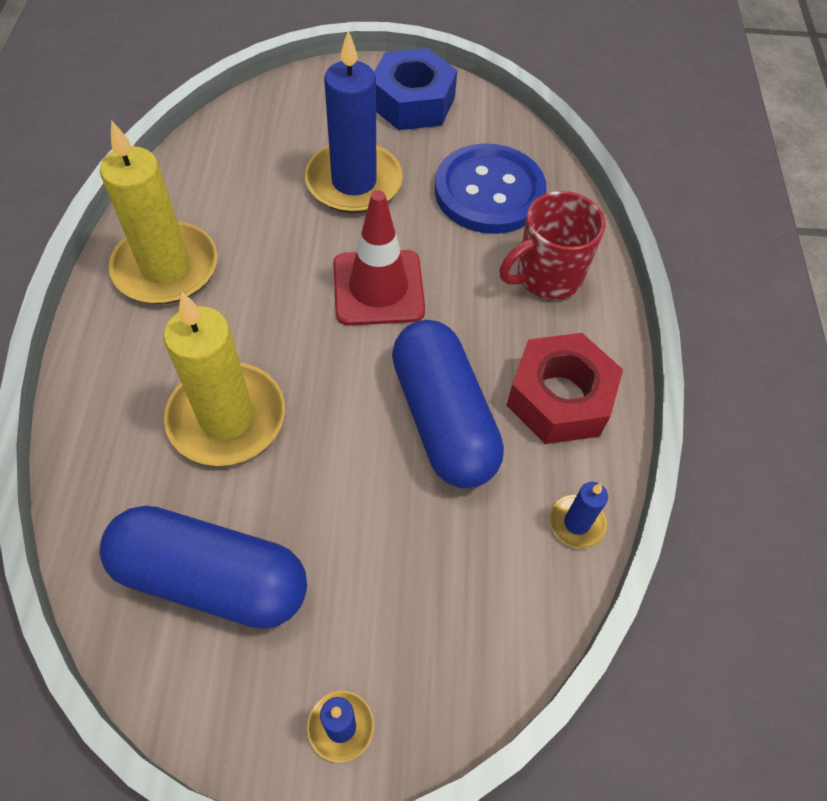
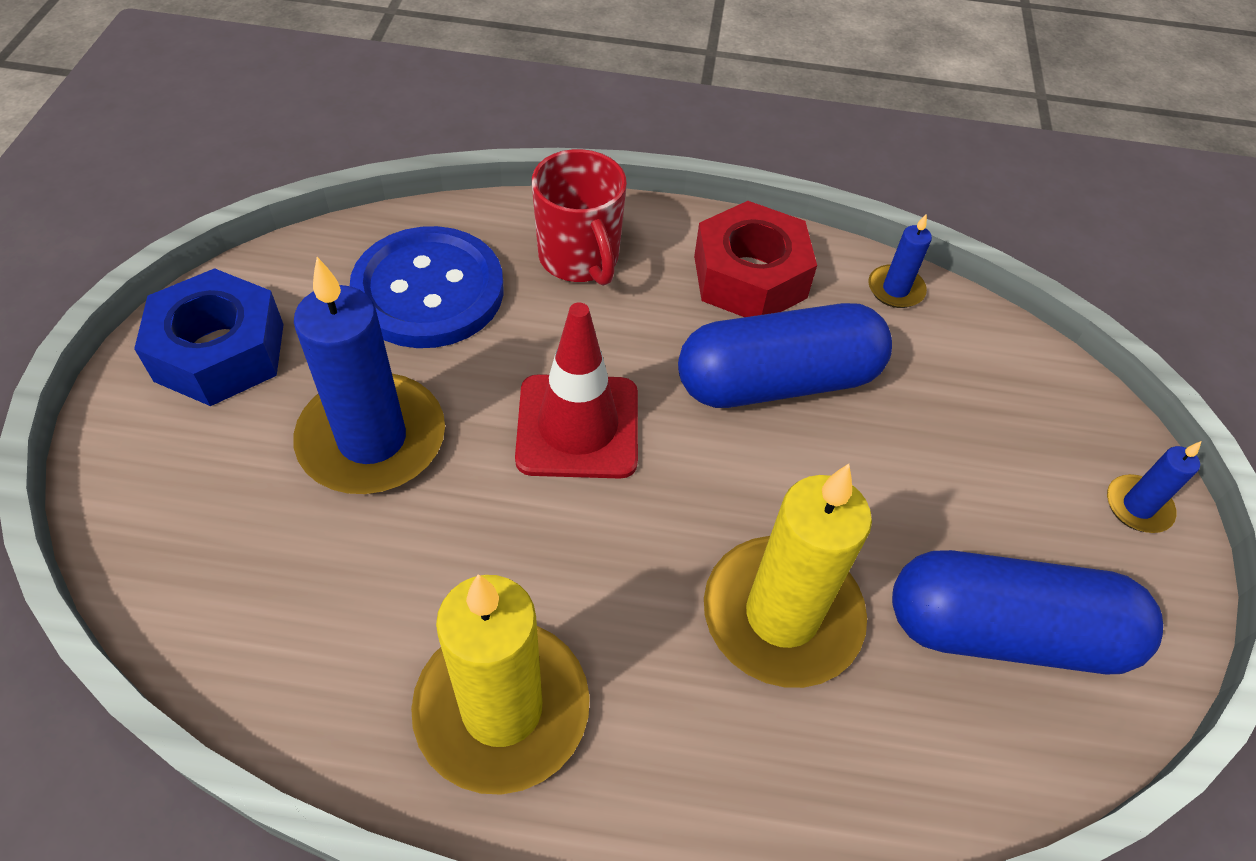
camera: 85 degrees left, 5 degrees down
blue capsule [99,506,307,629] -> blue capsule turned 75 degrees clockwise [892,550,1163,674]

